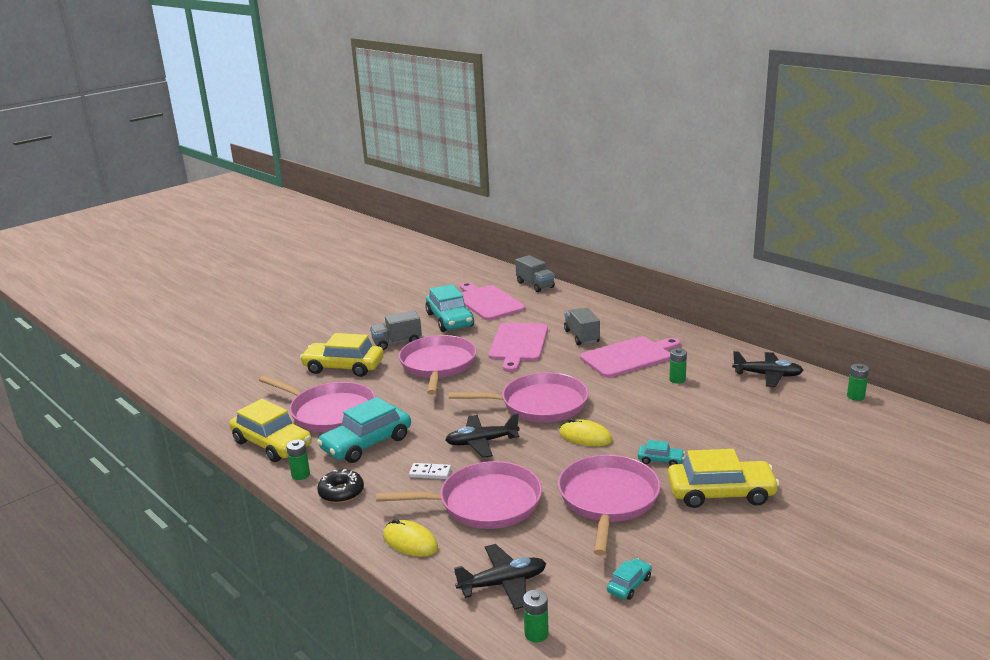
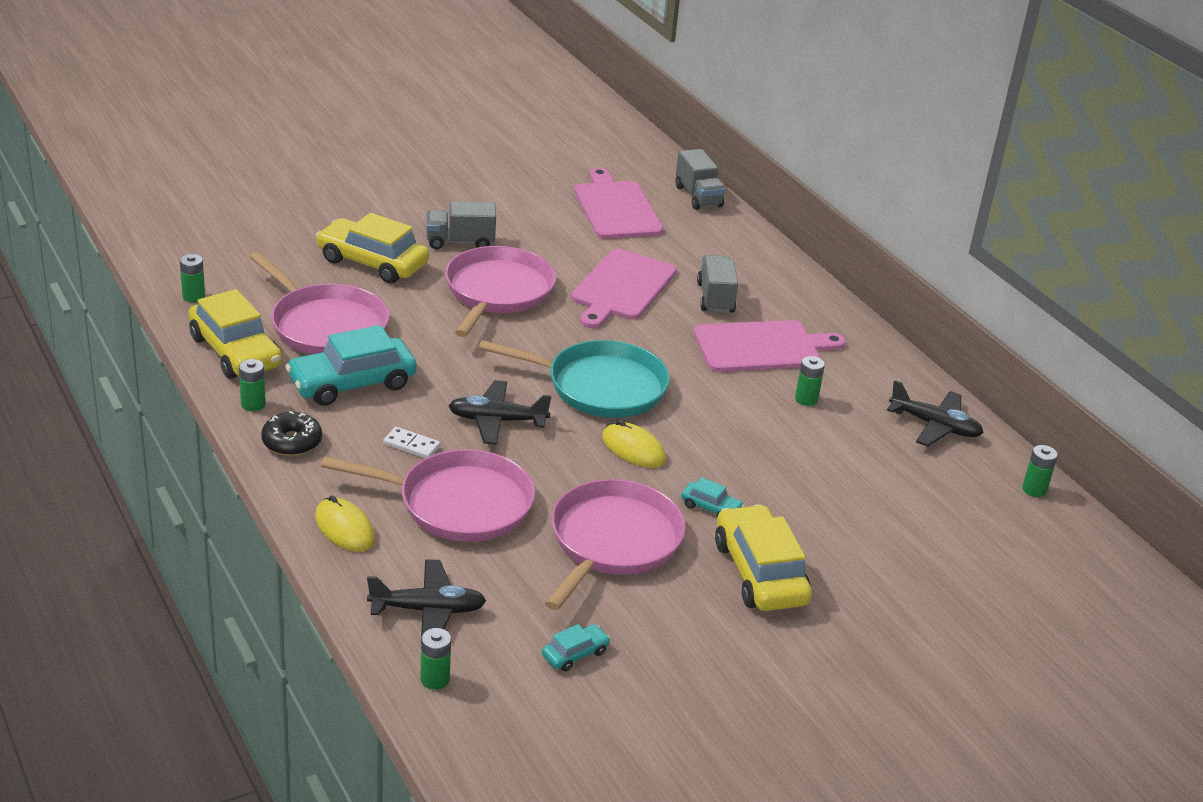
camera: 10 degrees right, 10 degrees up
turquoise car [425,284,474,332] -> none
pink pan [449,372,588,422] -> turquoise pan [479,340,670,418]
yellow car [668,449,780,508] -> yellow car turned 120 degrees counterclockwise [715,504,812,611]
none -> green battery [180,254,205,303]

